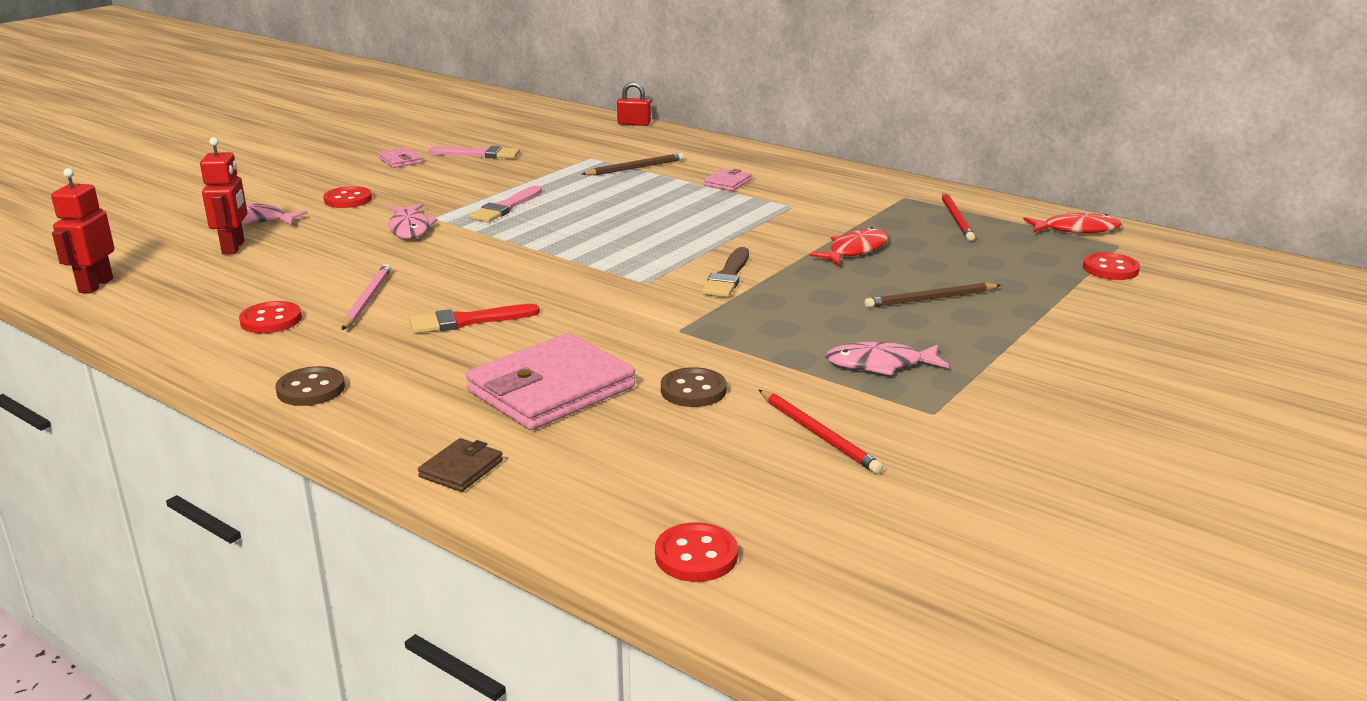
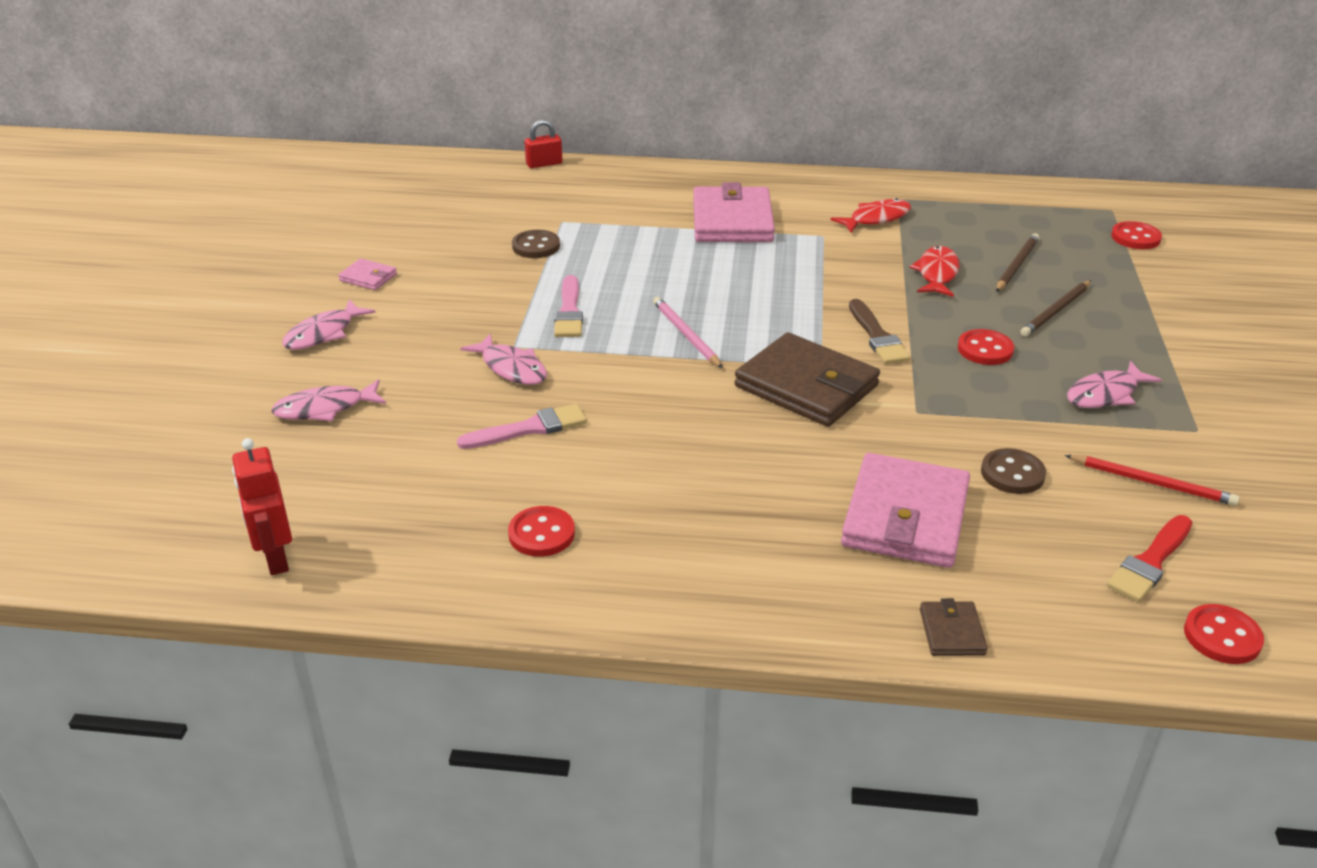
camera: 30 degrees left, 10 degrees up
red robot [200,137,247,255] -> none
brown button [276,366,345,406] -> brown button moved to [512,230,560,258]
red button [323,186,372,208] -> red button moved to [958,329,1014,365]
pink pencil [342,264,391,330] -> pink pencil moved to [653,297,723,368]
red brush [409,304,540,333] -> red brush moved to [1107,515,1192,602]
pink brush [429,146,520,159] -> pink brush moved to [457,404,587,449]
brown pencil [582,153,684,175] -> brown pencil moved to [996,233,1039,292]
pink wallet [704,168,752,191] -> pink wallet [693,182,775,242], size x2.22
red pencil [942,192,975,241] -> none
red fish [1023,213,1122,233] -> red fish moved to [831,198,911,233]
none -> pink fish [282,299,375,350]
none -> brown wallet [734,332,880,427]

